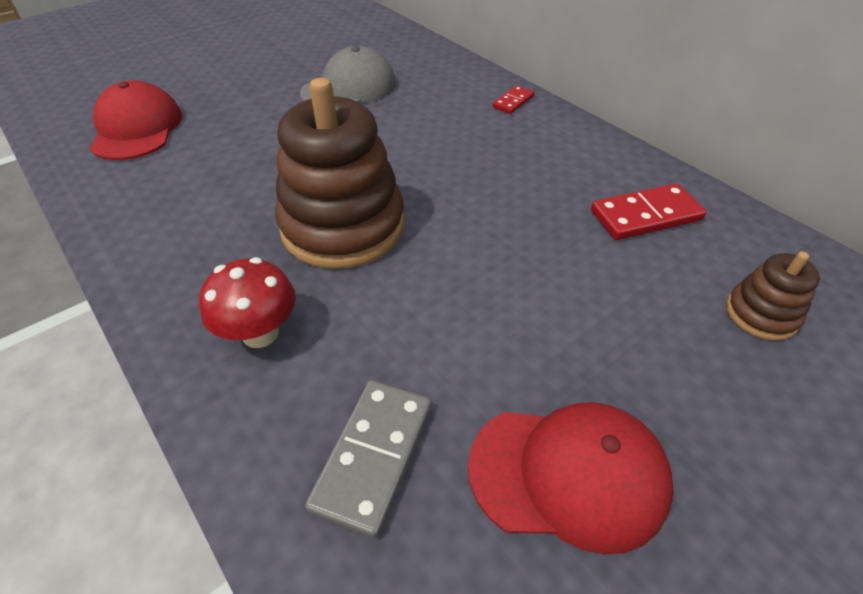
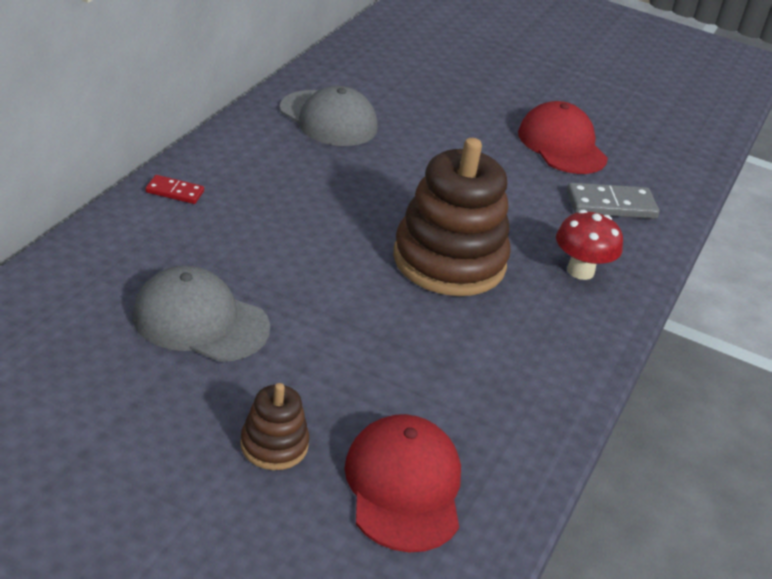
camera: 120 degrees left, 10 degrees down
red cap [90,80,182,160] -> red cap turned 120 degrees clockwise [344,414,461,552]
red domino [591,183,707,240] -> grey cap [279,86,378,146]
brown stacking toy [726,251,820,341] -> brown stacking toy moved to [240,383,309,470]

